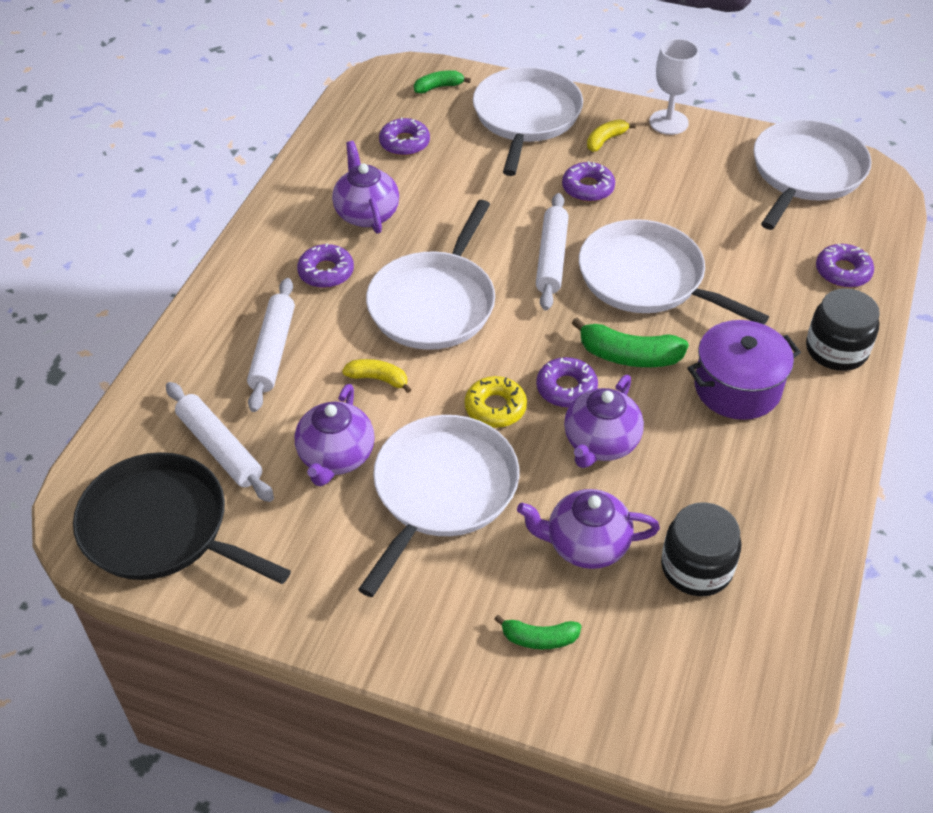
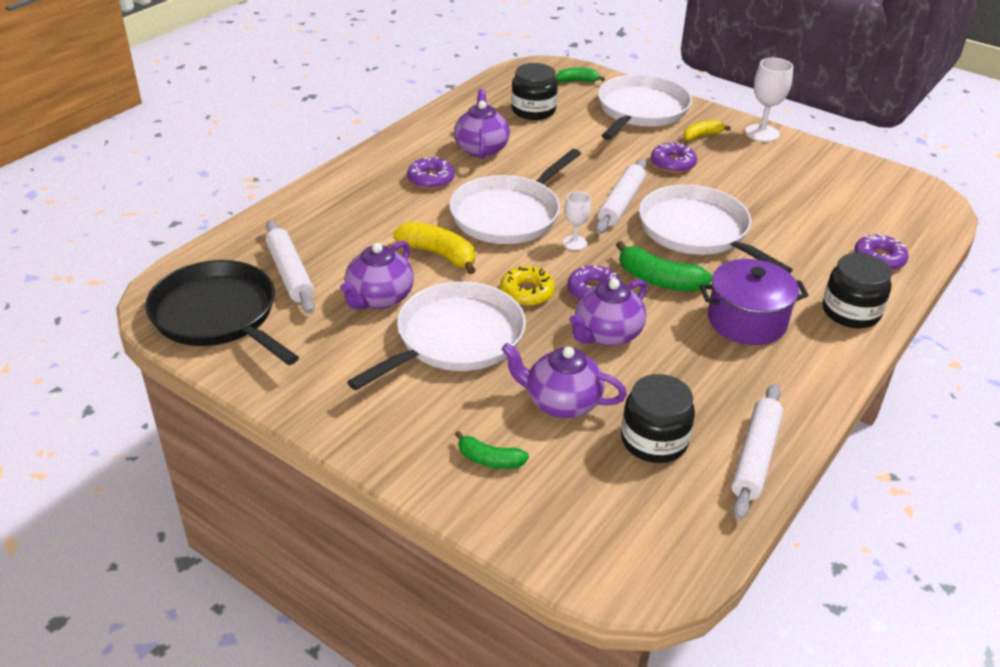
camera: 15 degrees right, 10 degrees down
white rolling pin [247,278,295,412] -> white rolling pin moved to [731,384,783,520]
yellow banana [342,359,412,393] -> yellow banana [393,222,476,274], size x1.63
purple donut [379,117,430,156] -> black jar [511,63,558,120]
white pan [754,119,872,230] -> none
none -> white goblet [563,191,591,250]

